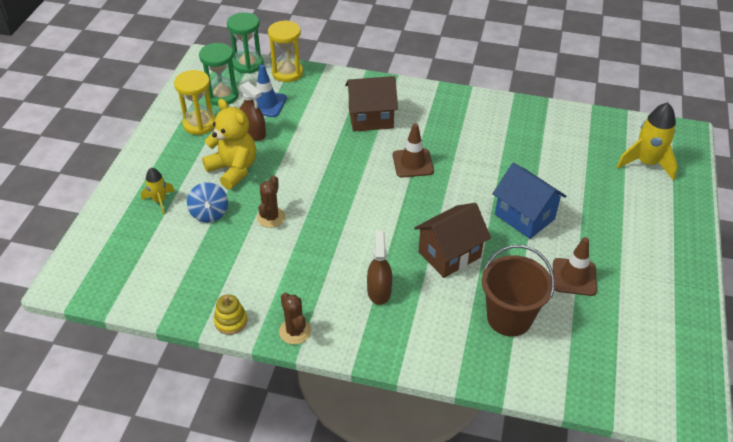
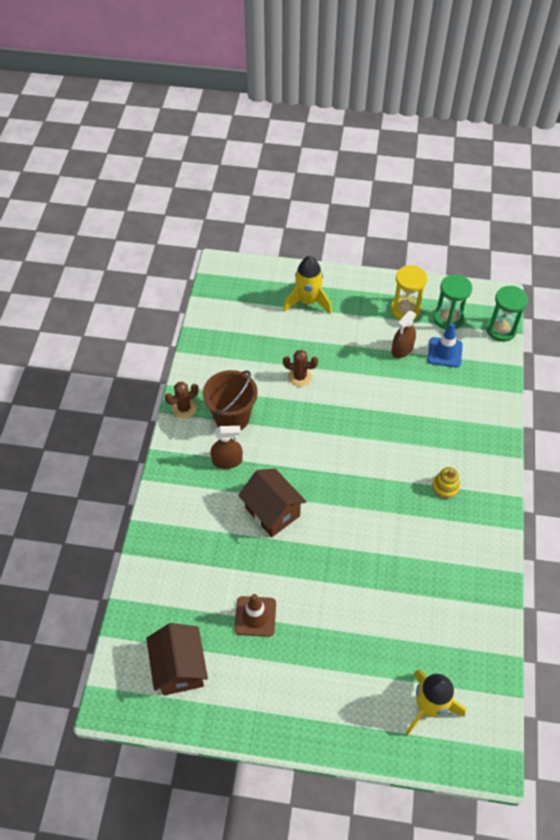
camera: 85 degrees right, 10 degrees up
yellow rocket [141,168,175,214] -> yellow rocket [283,256,332,314], size x1.76
blue spinning top [187,182,228,223] -> none
yellow teddy bear [202,99,256,189] -> none
yellow stacking toy [214,294,247,335] -> yellow stacking toy moved to [432,467,460,499]
yellow hourglass [268,20,303,82] -> none
brown house [345,76,398,132] -> brown house moved to [146,623,208,696]
brown traffic cone [393,123,434,178] -> none
brown bucket [482,245,555,337] -> brown bucket moved to [203,370,258,430]
blue house [492,163,566,239] -> none

